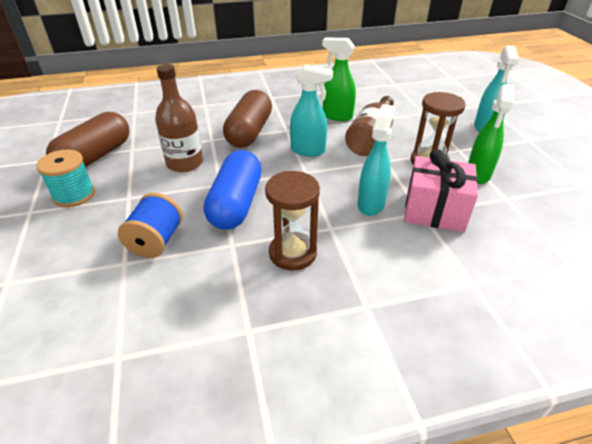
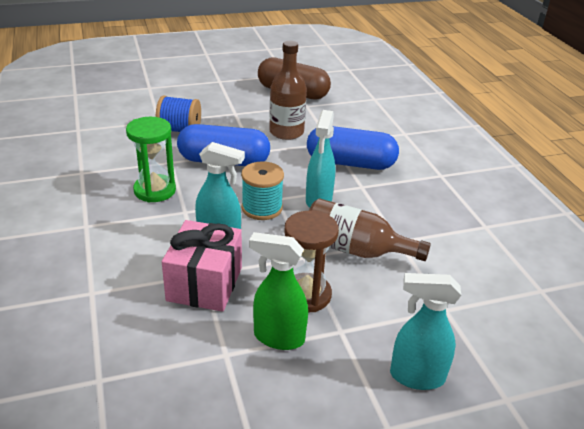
camera: 85 degrees right, 5 degrees down
turquoise spool [37,149,95,208] -> turquoise spool moved to [241,161,284,220]
brown capsule [223,90,272,148] -> blue capsule [307,126,399,170]
brown hourglass [265,171,320,271] -> green hourglass [126,117,176,203]
green spray bottle [322,37,356,121] -> none

